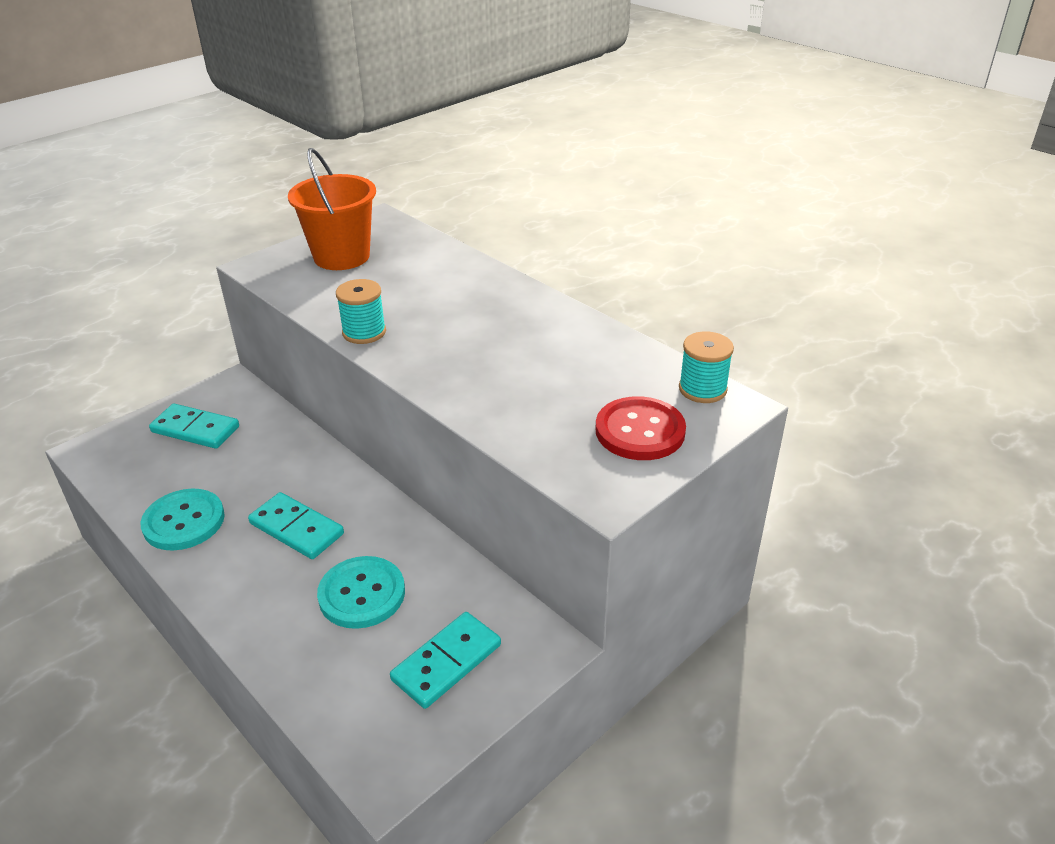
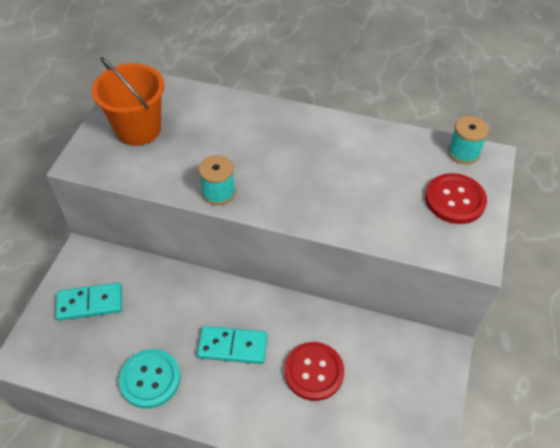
camera: 30 degrees left, 15 degrees up
turquoise button [317,556,405,629] -> red button [284,342,344,401]
turquoise domino [390,612,501,709] -> none

